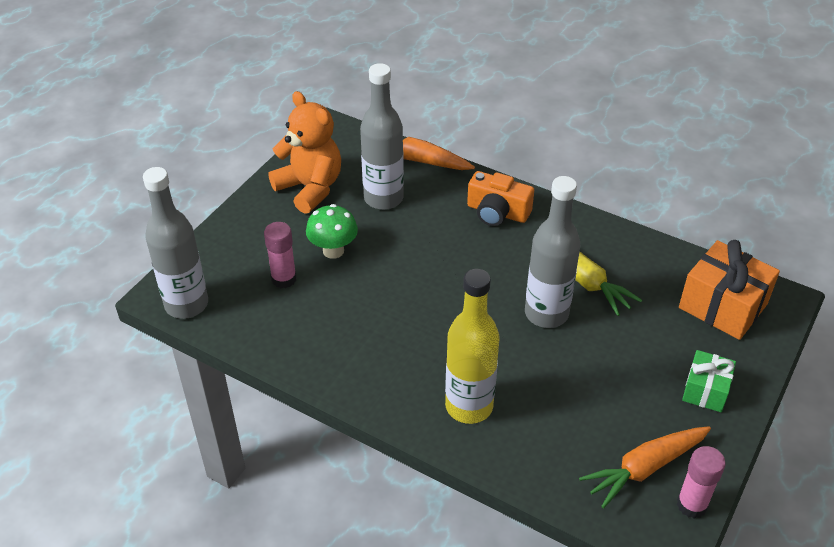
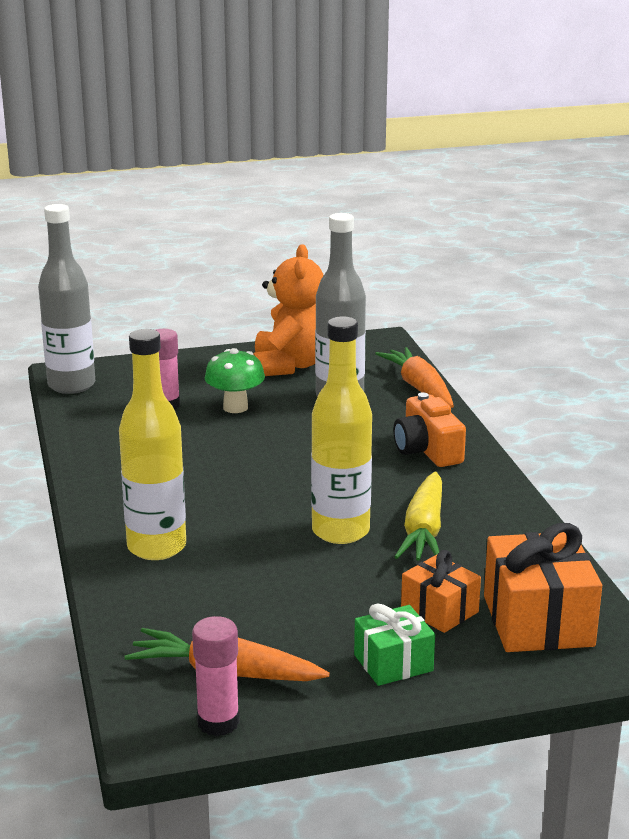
camera: 45 degrees right, 20 degrees down
grey bottle [525,176,580,328] -> yellow bottle [311,316,372,544]
none -> orange gift [401,550,481,633]

